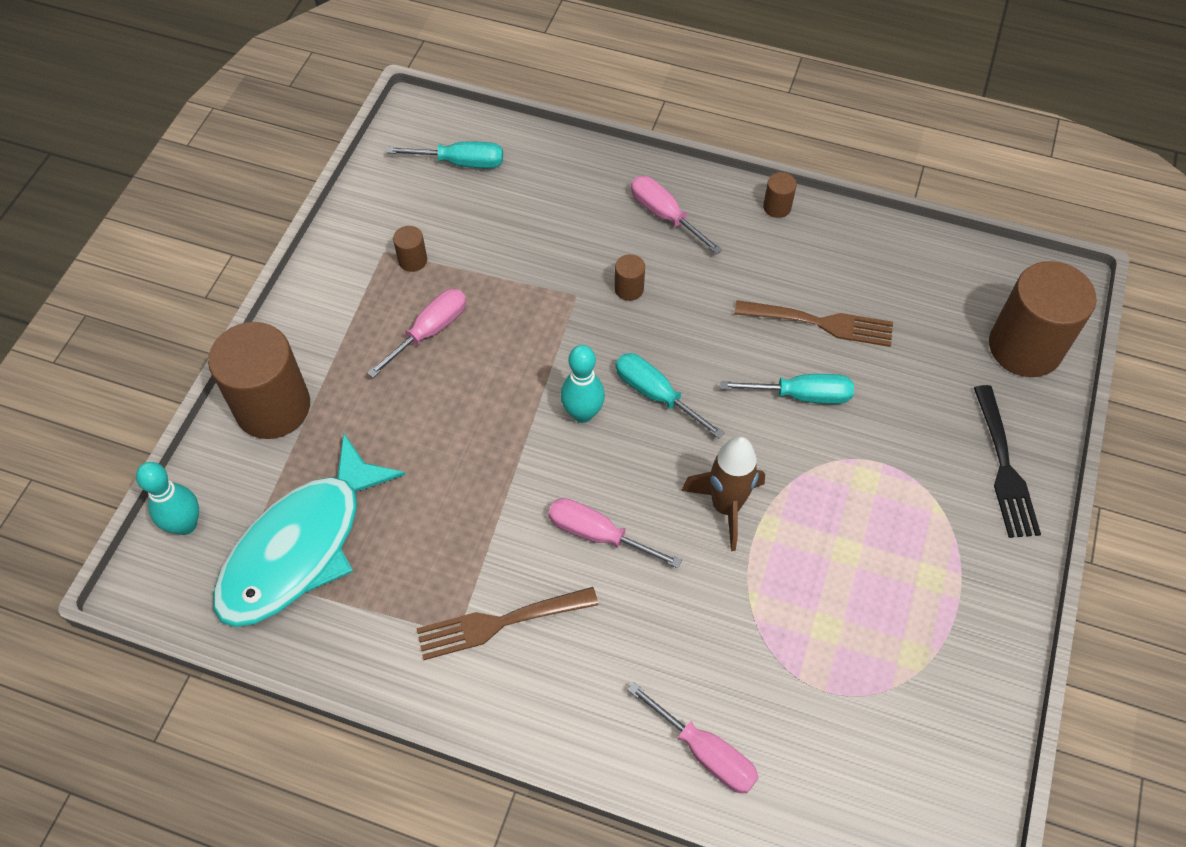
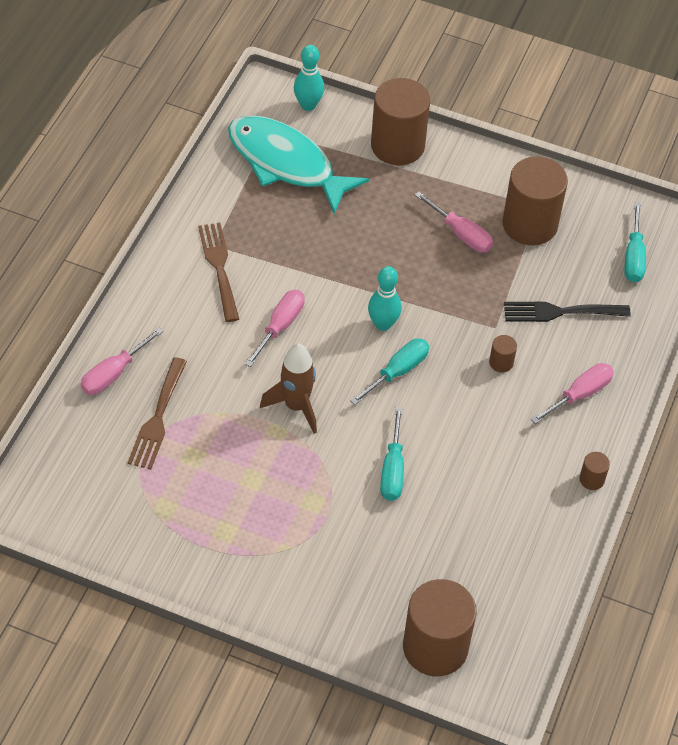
camera: 90 degrees right, 5 degrees down
brown cylinder [393,226,427,272] -> brown cylinder [502,157,568,245], size x2.41
brown fork [734,300,893,347] -> brown fork moved to [128,357,187,470]
black fork [974,385,1041,538] -> black fork moved to [504,302,631,322]

